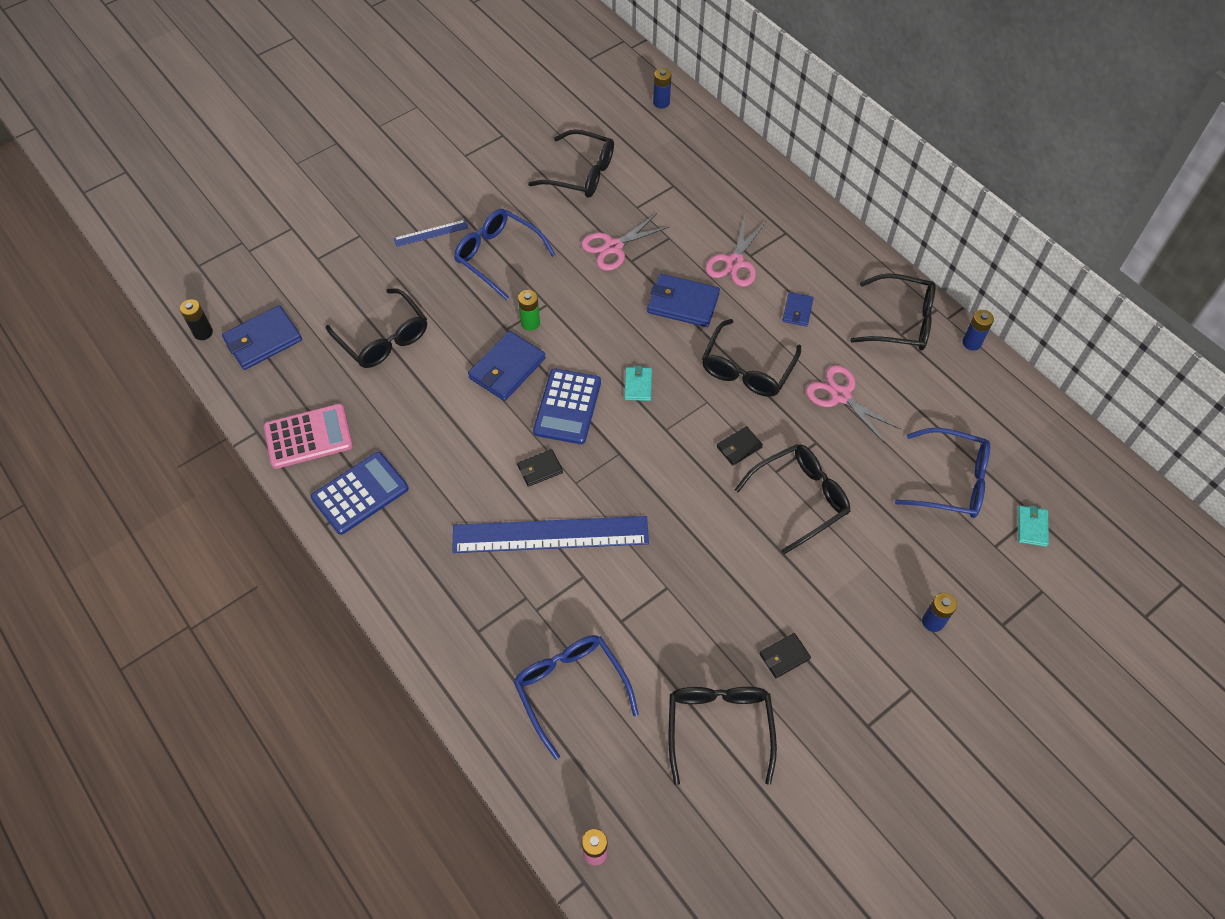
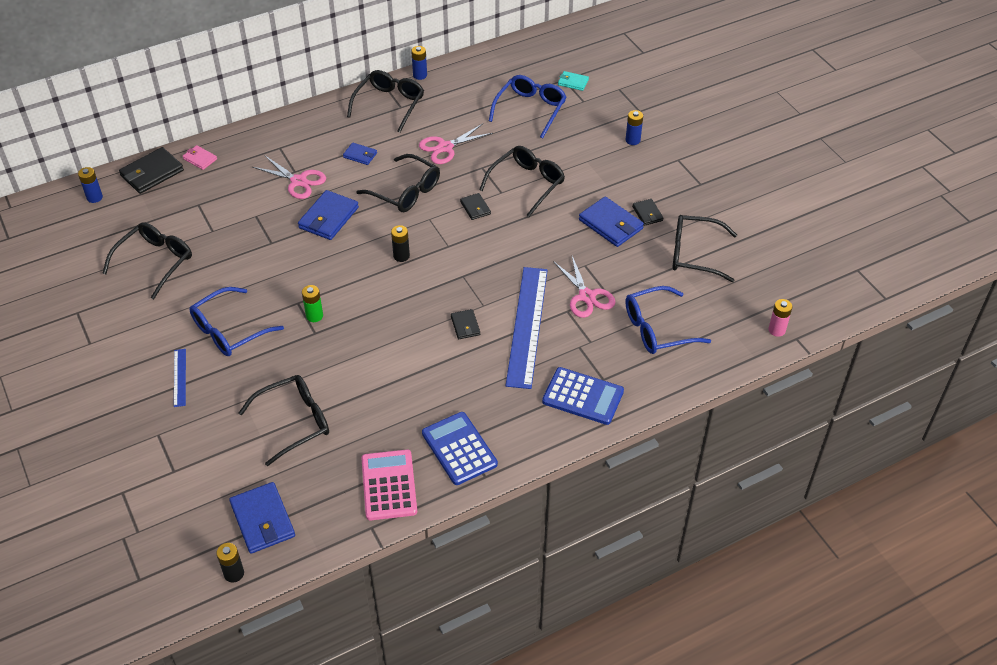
camera: 80 degrees left, 10 degrees down
blue wallet [468,331,546,401] -> blue wallet moved to [579,196,644,247]
blue calculator [533,369,601,444] -> blue calculator moved to [542,367,624,425]
pink scissors [581,214,669,271] -> pink scissors moved to [553,256,616,318]
turquoise wallet [624,366,652,401] -> black battery [391,225,410,262]
black glasses [735,444,850,554] -> black glasses turned 60 degrees clockwise [479,146,565,217]
none -> black wallet [119,147,184,194]
none -> pink wallet [183,145,217,170]

